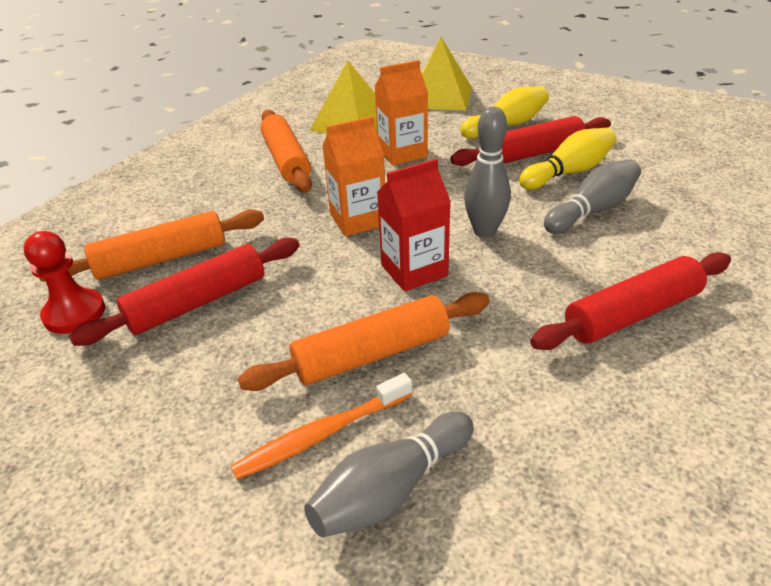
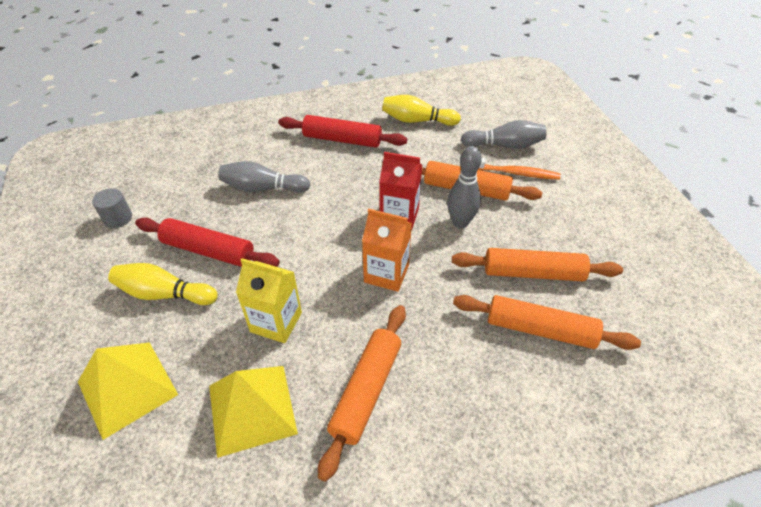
camera: 140 degrees left, 10 degrees up
red pawn [23,231,105,334] -> none
red rolling pin [69,238,300,346] -> orange rolling pin [452,248,623,281]
orange carton [375,60,428,165] -> yellow carton [236,258,302,343]
grey bowling pin [464,107,511,238] -> grey bowling pin moved to [447,146,482,228]
yellow bowling pin [519,127,616,190] -> yellow bowling pin moved to [382,95,461,126]
none -> grey cylinder [92,188,132,228]

